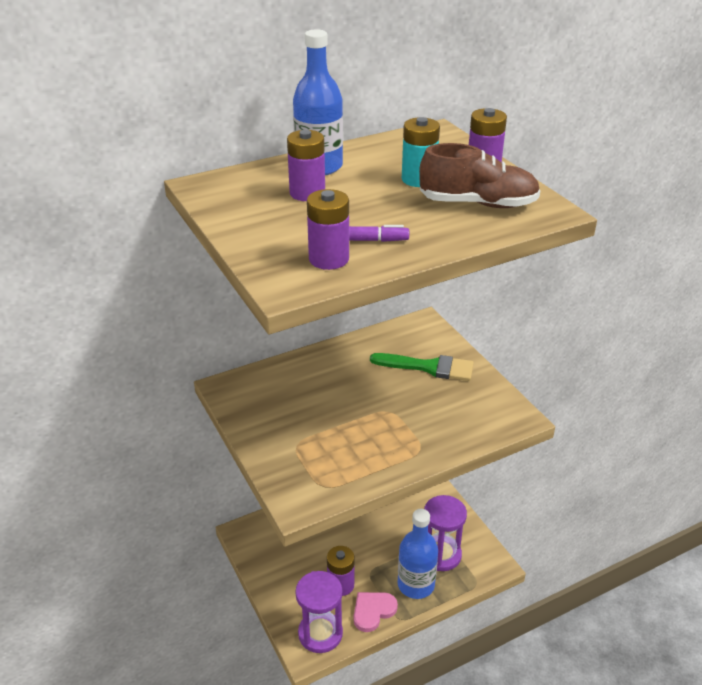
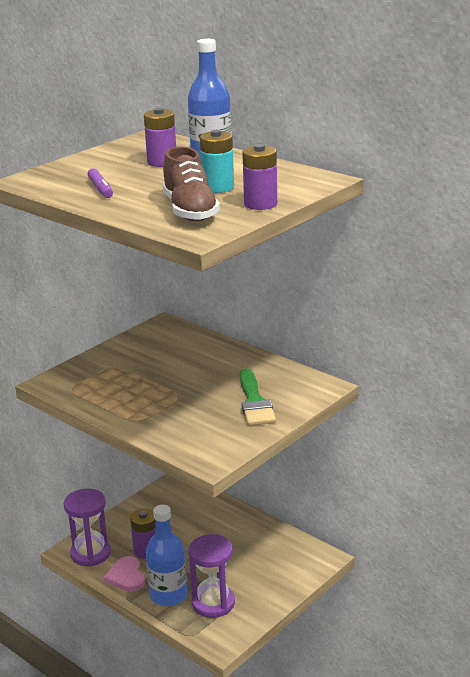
camera: 70 degrees right, 10 degrees down
purple battery [307,189,349,270] -> none
pink heart [354,592,398,632] -> pink heart turned 135 degrees counterclockwise [104,556,145,592]

